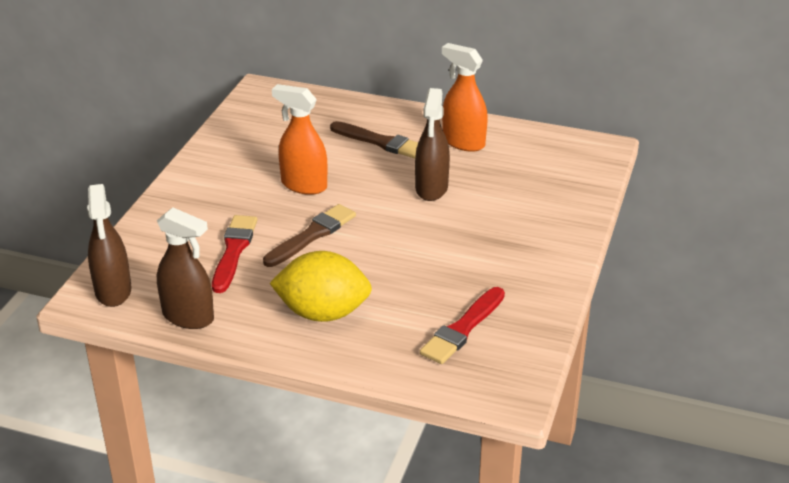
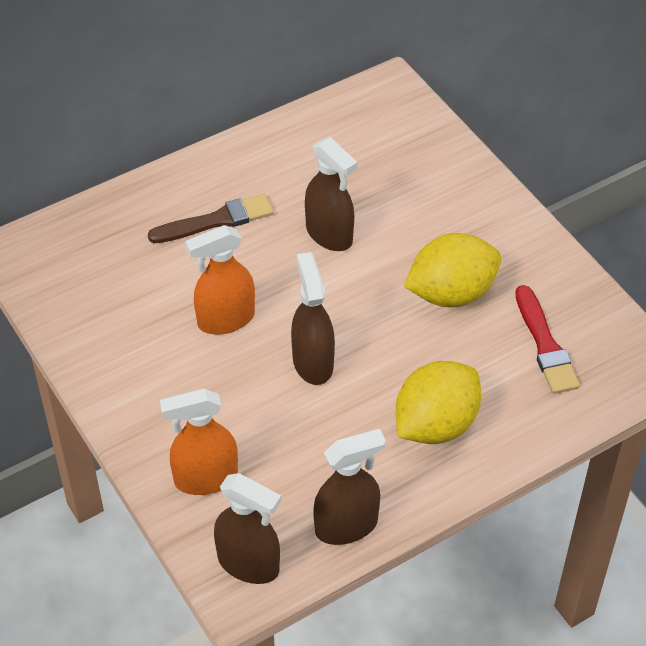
camera: 50 degrees left, 15 degrees up
red brush [212,215,257,293] -> none
brown brush [263,204,356,267] -> brown spray bottle [291,252,335,385]
orange spray bottle [442,43,488,152] -> orange spray bottle moved to [160,388,238,495]
none -> yellow lemon [404,233,501,307]

